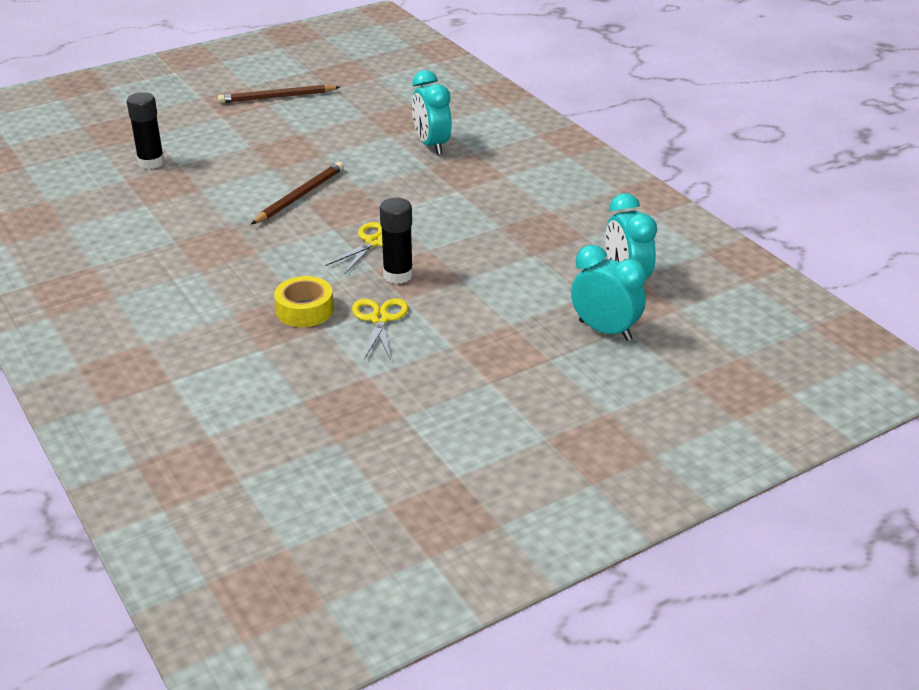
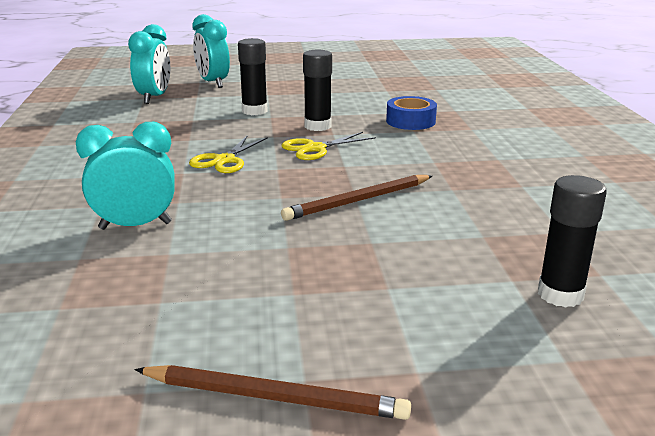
camera: 155 degrees left, 10 degrees down
yellow tape [274,276,334,327] -> blue tape [386,96,437,130]
yellow scissors [352,298,408,360] -> yellow scissors moved to [189,136,268,173]
turquoise clock [412,70,452,155] -> turquoise clock turned 105 degrees counterclockwise [76,122,175,230]
none -> black glue stick [238,38,267,115]

